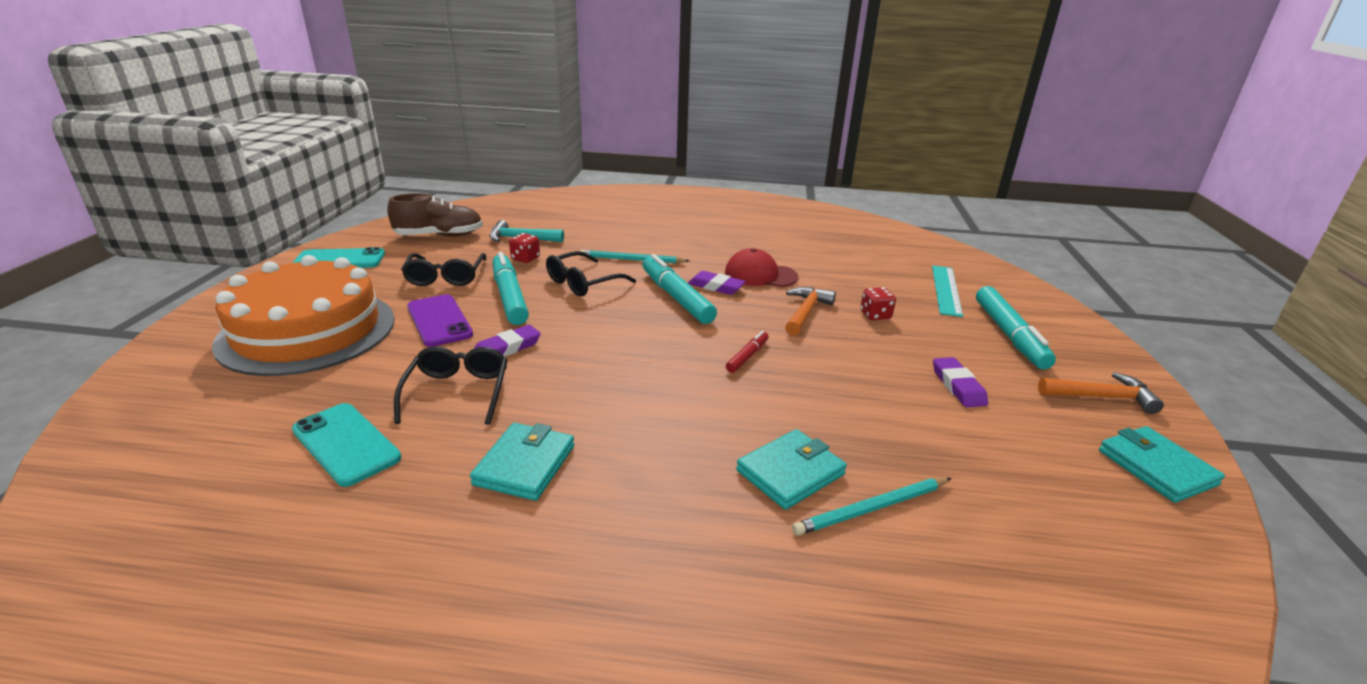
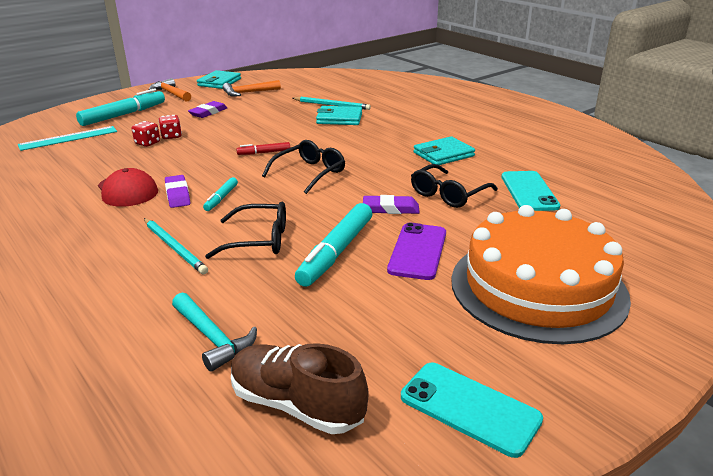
camera: 135 degrees left, 0 degrees up
black glasses [401,253,486,286] -> black glasses moved to [262,140,345,194]
red dice [509,233,540,263] -> red dice moved to [158,115,182,139]
turquoise marker [643,254,717,324] -> turquoise marker [203,177,238,211], size x0.51
orange hammer [785,287,836,336] -> orange hammer moved to [223,80,281,97]

